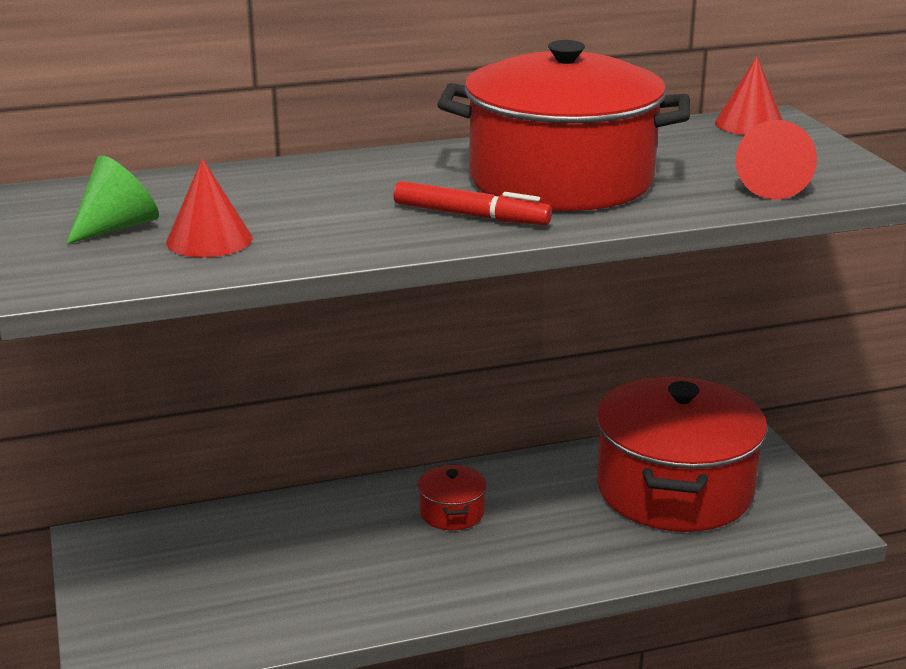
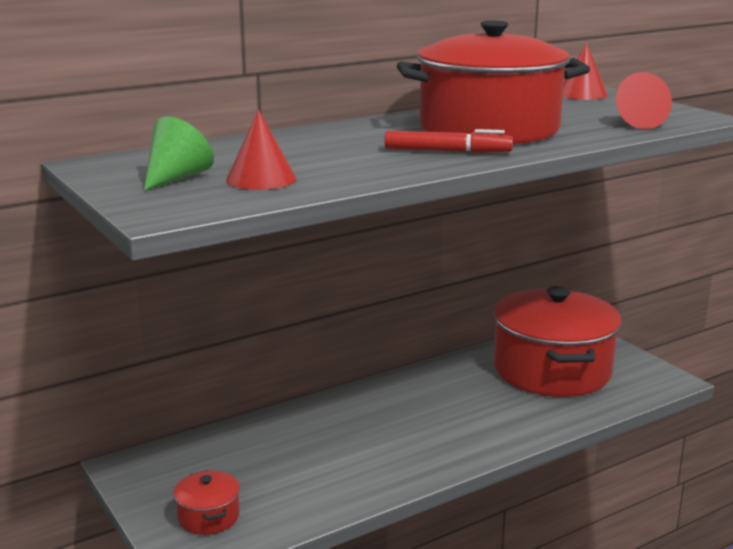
camera: 15 degrees left, 5 degrees down
red pot [418,464,487,530] -> red pot moved to [174,470,240,535]

